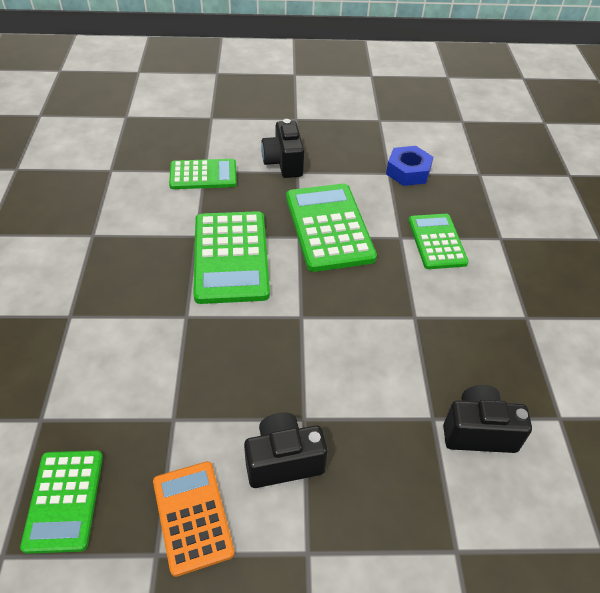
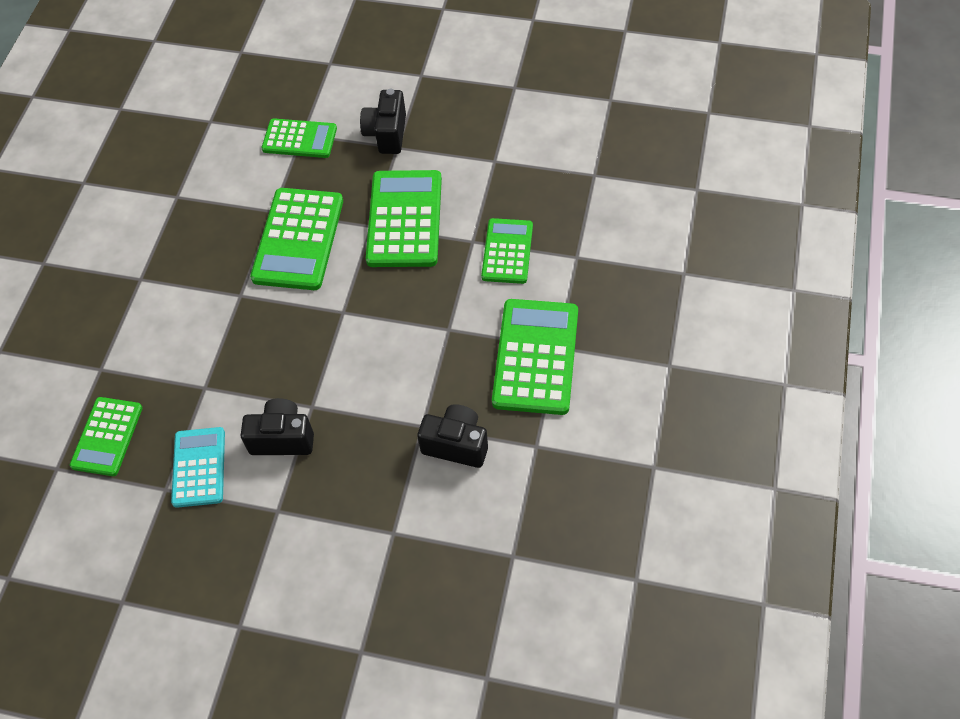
camera: 20 degrees right, 10 degrees up
orange calculator [153,461,235,577] -> turquoise calculator [171,427,225,508]
blue nut [386,146,433,186] -> none
none -> green calculator [492,299,578,415]

